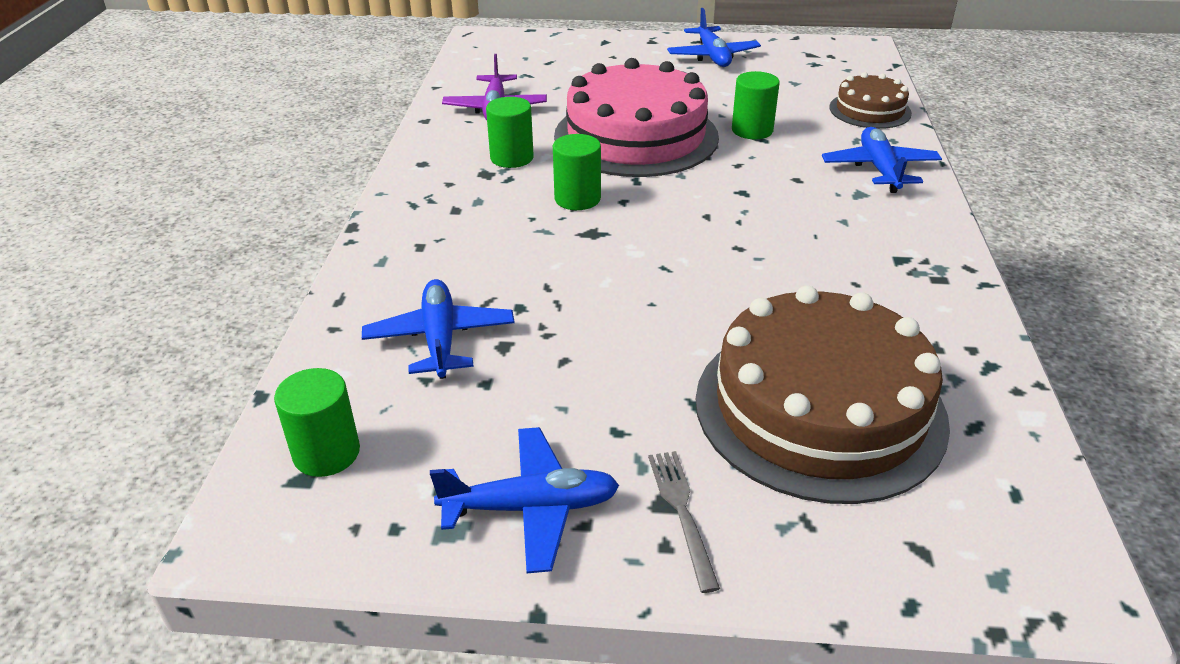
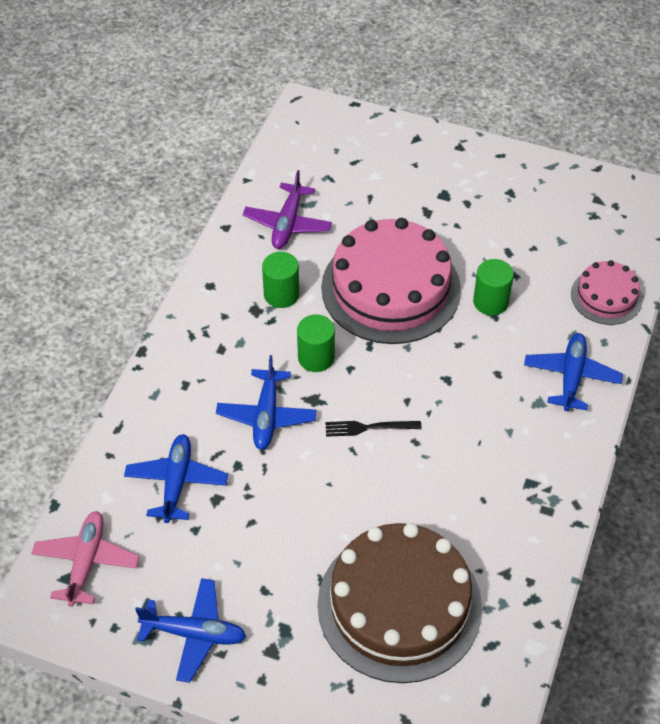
camera: 15 degrees right, 15 degrees up
green cylinder [274,368,360,477] -> pink plane [31,511,140,607]
grey fork [648,451,720,593] -> none
blue plane [667,8,761,67] -> blue plane moved to [216,355,316,450]
brown cake [829,72,912,129] -> pink cake [571,260,643,325]
none -> black fork [325,421,421,437]

